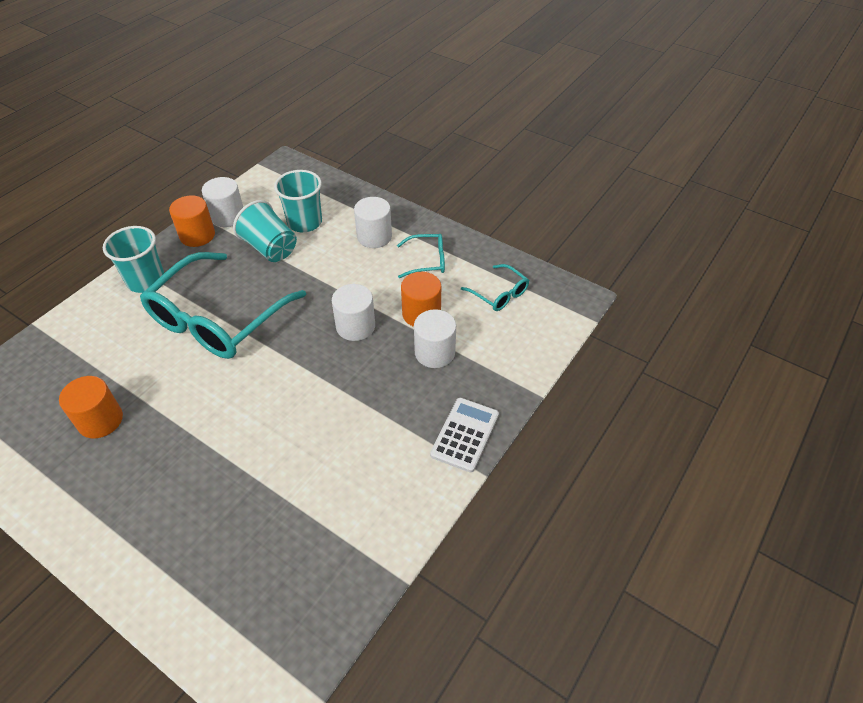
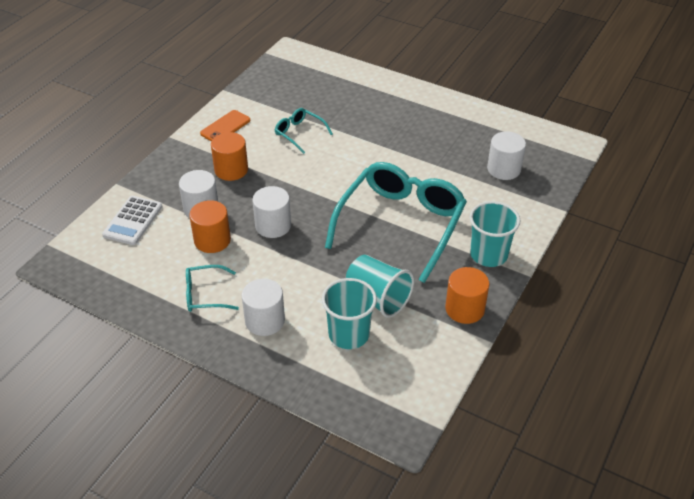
camera: 175 degrees right, 5 degrees down
orange cylinder [59,376,123,438] -> orange cylinder moved to [211,132,248,181]
white cylinder [202,177,243,227] -> white cylinder moved to [487,131,526,180]
white calculator [430,398,499,473] -> white calculator moved to [102,196,162,245]
turquoise glasses [461,264,529,311] -> turquoise glasses moved to [275,108,333,154]
none -> orange phone [200,110,250,142]

